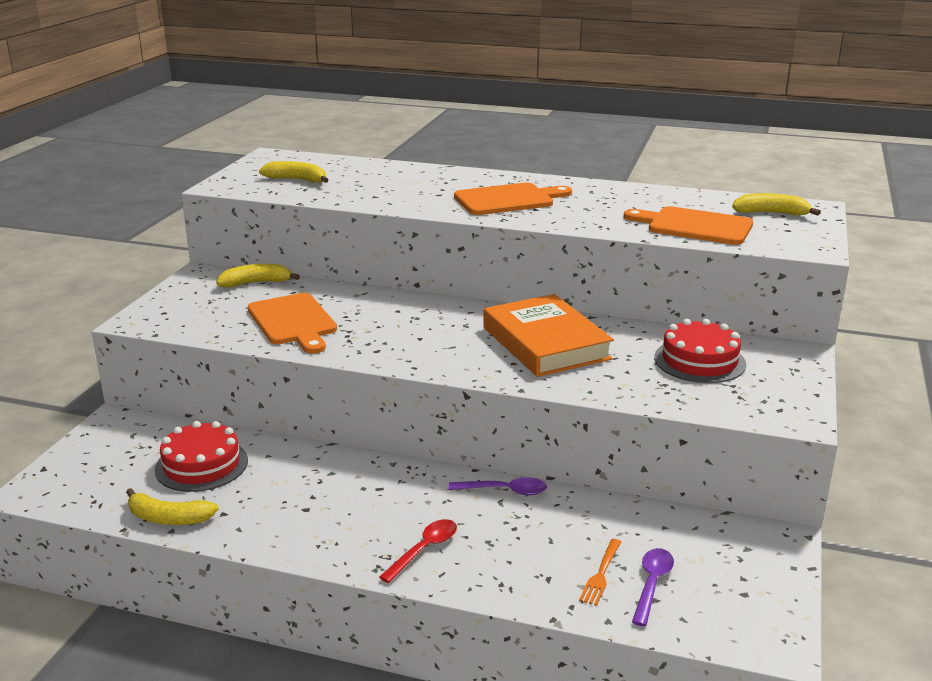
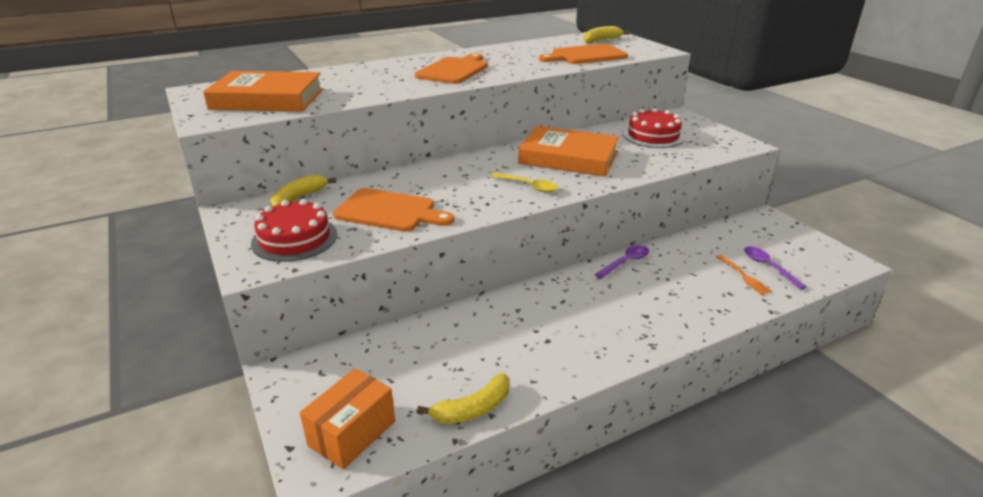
camera: 45 degrees left, 5 degrees up
red cake [155,421,248,492] -> red cake moved to [251,199,337,262]
yellow banana [259,161,328,183] -> orange book [203,71,323,111]
red spoon [379,519,457,583] -> none
none -> orange box [300,368,395,470]
none -> yellow spoon [490,173,558,193]

